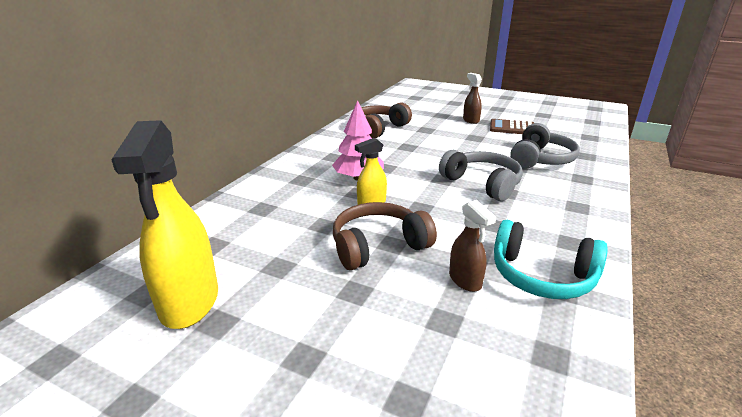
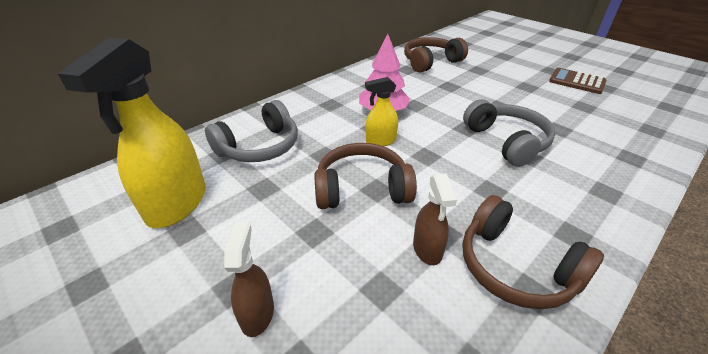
camera: 20 degrees right, 10 degrees up
brown spray bottle [463,73,482,124] -> brown spray bottle moved to [224,222,274,337]
turquoise headphones [494,220,608,299] -> brown headphones [462,195,604,309]
grey headphones [510,123,580,169] -> grey headphones moved to [205,100,298,162]

